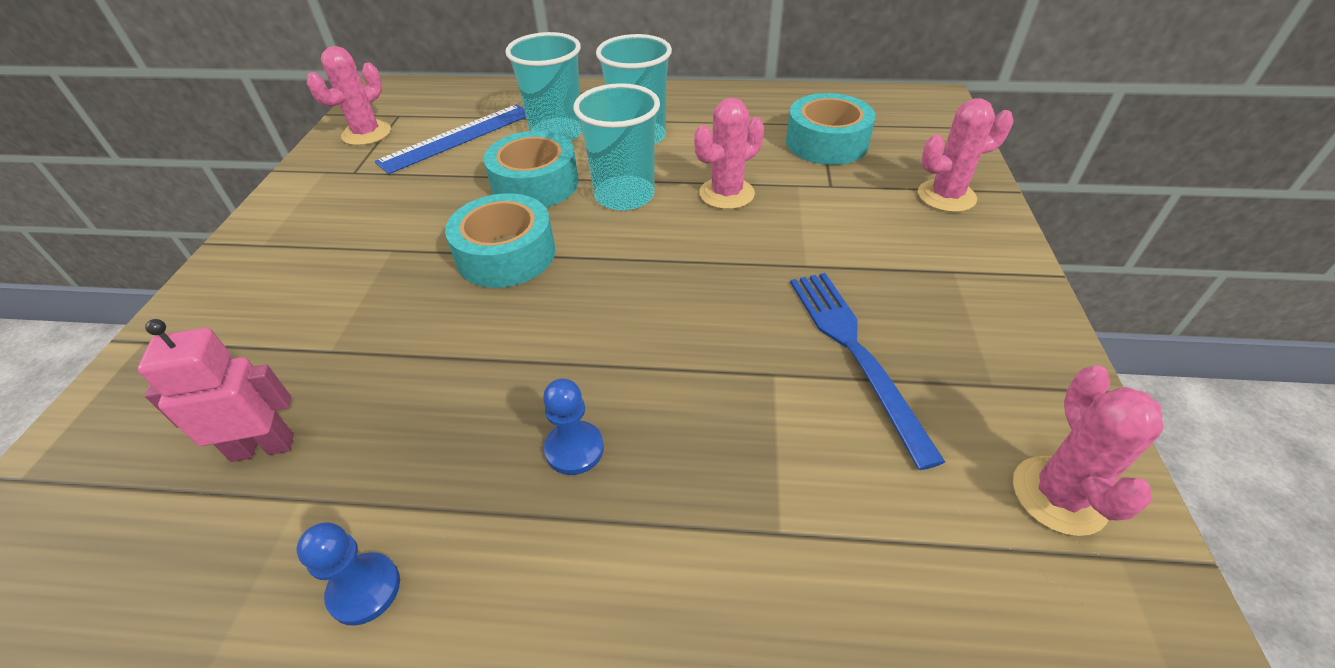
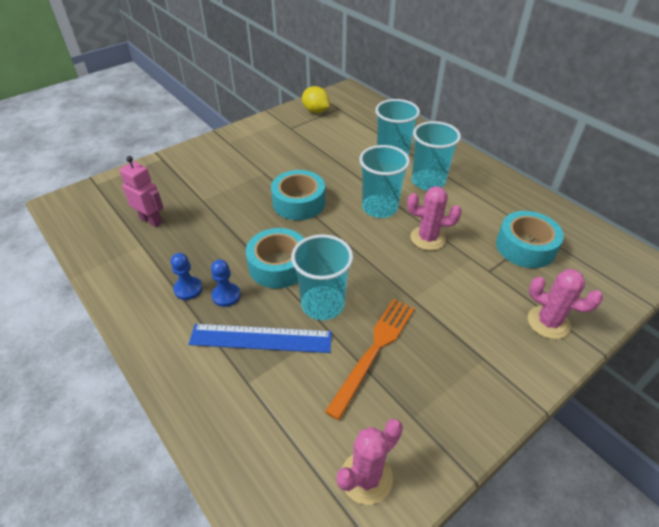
camera: 45 degrees right, 0 degrees up
blue pawn [297,522,400,626] -> blue pawn moved to [171,253,203,300]
pink cactus [307,46,391,146] -> yellow lemon [302,86,330,113]
blue ruler [375,104,526,174] -> blue ruler moved to [189,324,332,353]
turquoise tape [484,131,578,207] -> turquoise tape moved to [246,228,304,288]
blue fork [790,273,945,470] -> orange fork [325,299,415,420]
none -> turquoise cup [291,234,353,320]

